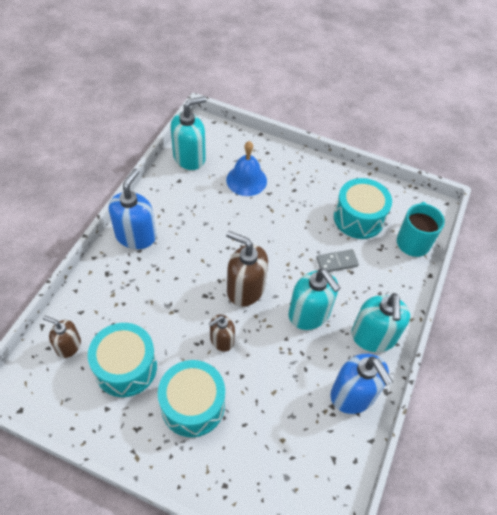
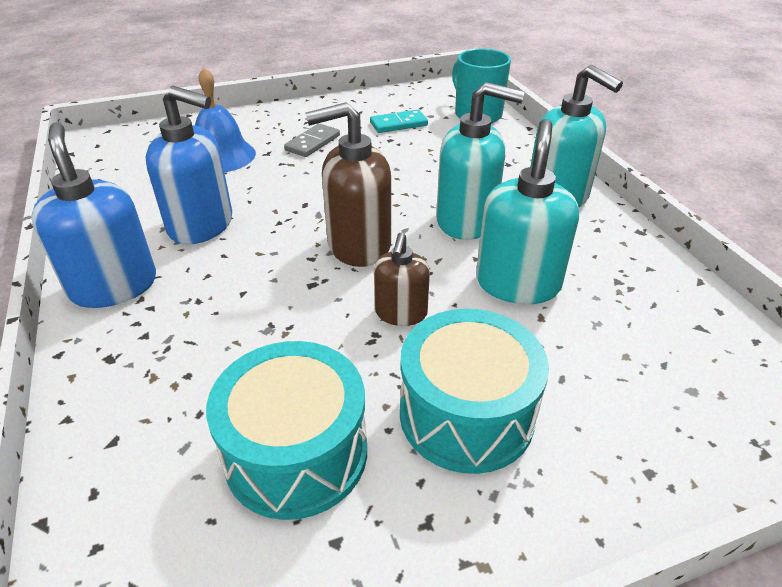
camera: 40 degrees left, 15 degrees down
brown soap dispenser [43,316,81,358] -> none
turquoise soap dispenser [171,96,206,170] -> turquoise soap dispenser moved to [476,119,579,304]
grey domino [316,249,359,272] -> grey domino moved to [284,123,340,157]
blue soap dispenser [331,354,393,414] -> blue soap dispenser moved to [146,86,232,245]
turquoise drum [334,178,392,239] -> turquoise domino [370,109,428,133]

